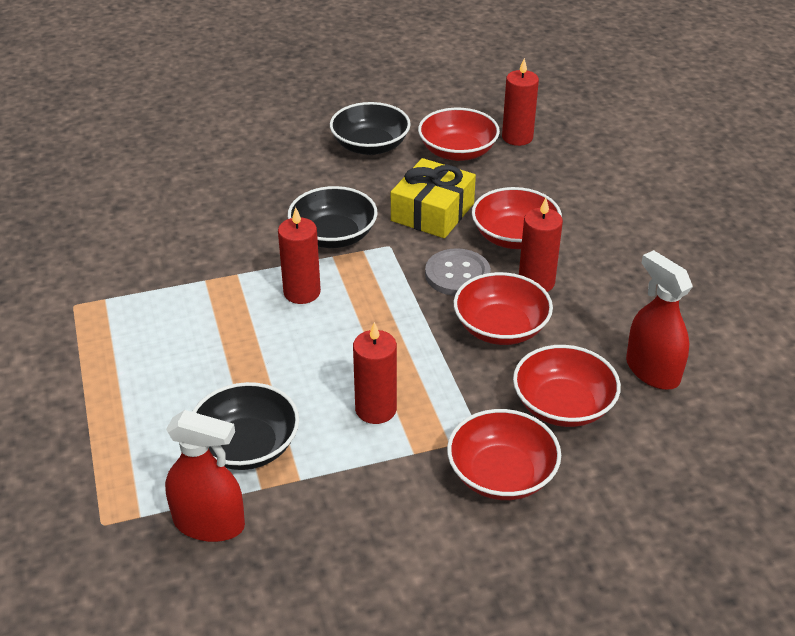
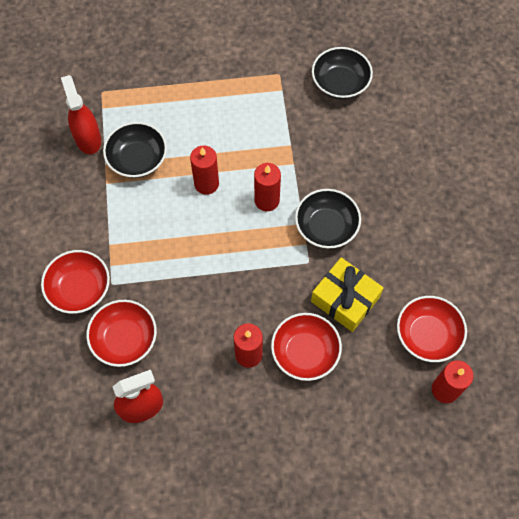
camera: 100 degrees right, 25 degrees up
red spray bottle [165,410,245,542] -> red spray bottle turned 135 degrees clockwise [61,75,101,154]
black bowl [330,102,411,155] -> black bowl moved to [312,47,373,99]
red candle [353,322,397,424] -> red candle moved to [190,146,219,195]
grey button [425,248,491,296] -> none
red bowl [454,272,553,345] -> none

